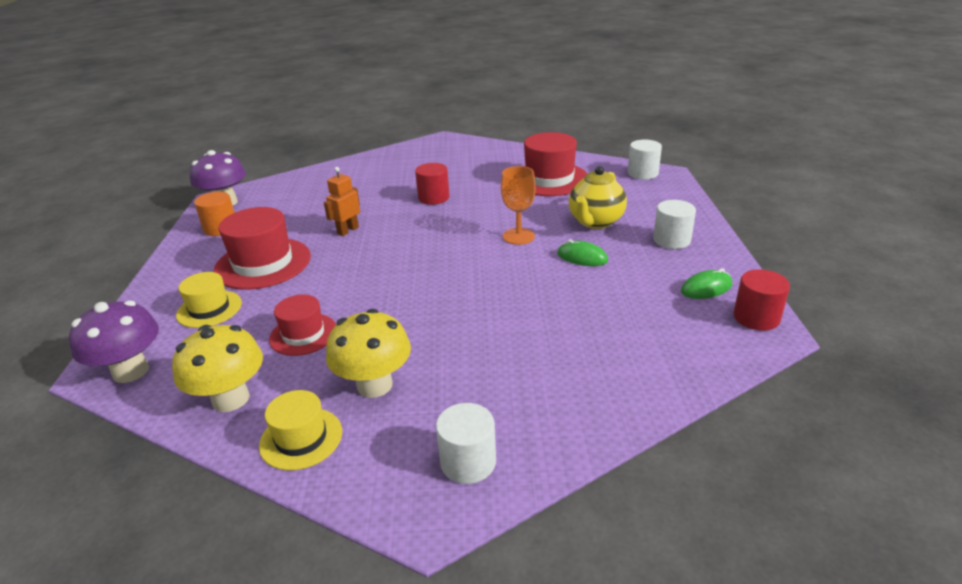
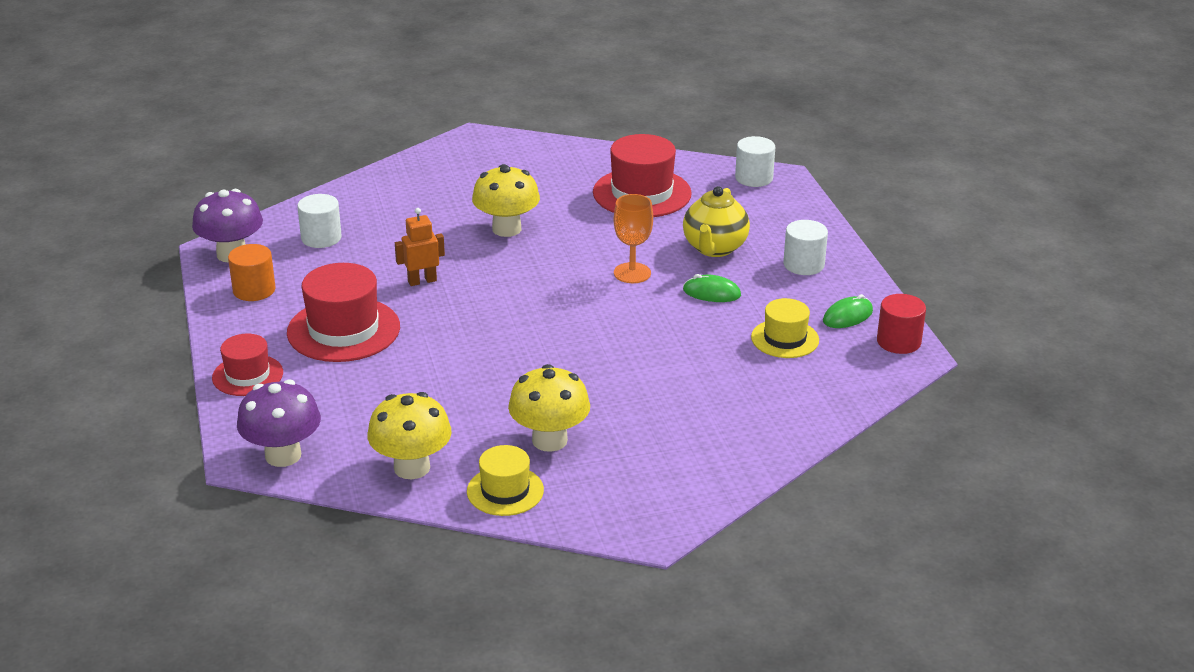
camera: 15 degrees left, 0 degrees up
yellow hat [176,272,242,328] -> yellow hat moved to [751,298,819,358]
red hat [269,295,336,356] -> red hat moved to [212,334,283,396]
orange robot [324,167,360,236] -> orange robot turned 45 degrees clockwise [395,208,445,286]
red cylinder [415,163,450,205] -> yellow mushroom [472,164,540,237]
white cylinder [436,403,496,484] -> white cylinder moved to [297,194,342,248]

